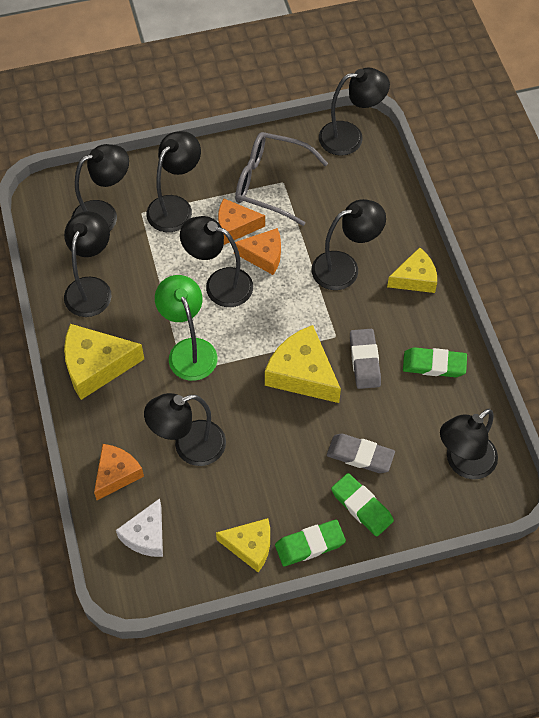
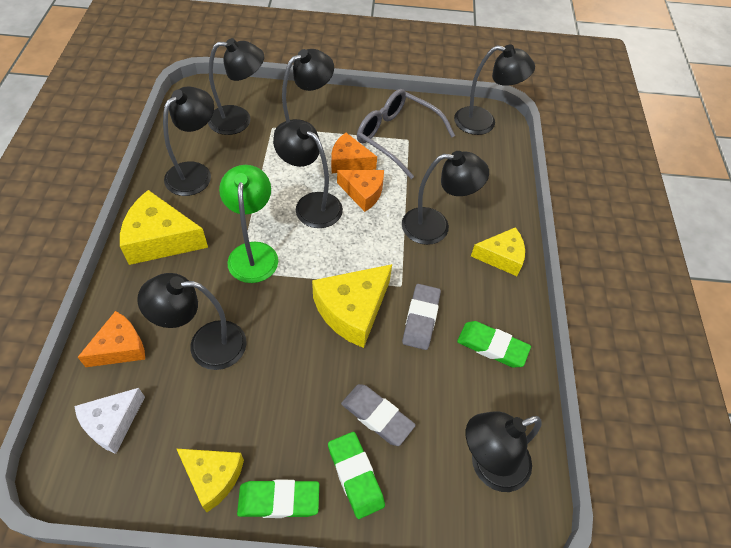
camera: 15 degrees right, 5 degrees down
yellow cheese [265,325,341,403] -> yellow cheese turned 105 degrees counterclockwise [312,264,392,348]

